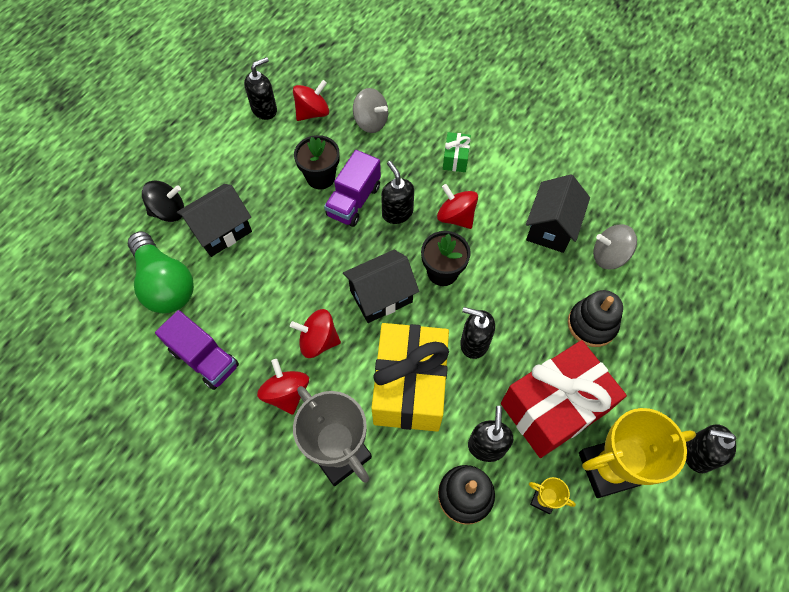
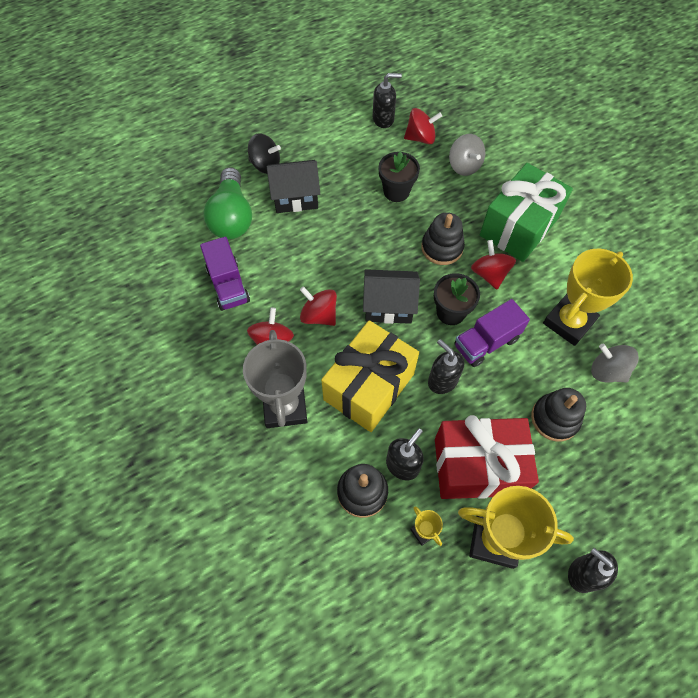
camera: 30 degrees right, 0 degrees up
purple truck [324,150,381,227] -> purple truck moved to [454,299,530,367]
black soap dispenser [381,161,414,224] -> black stacking toy [421,212,465,265]
green gift [443,132,471,172] -> green gift [480,163,573,262], size x2.34
black house [526,174,590,253] -> yellow trophy [543,249,633,346]

